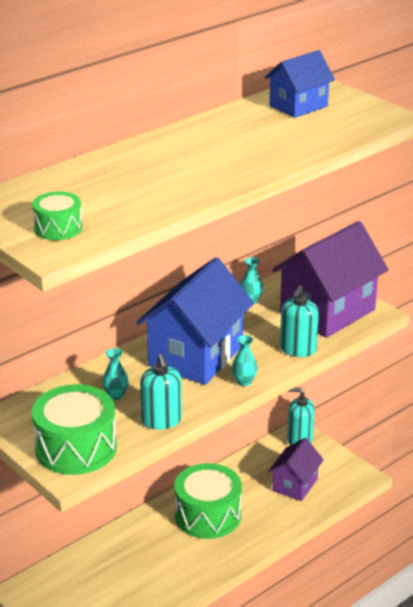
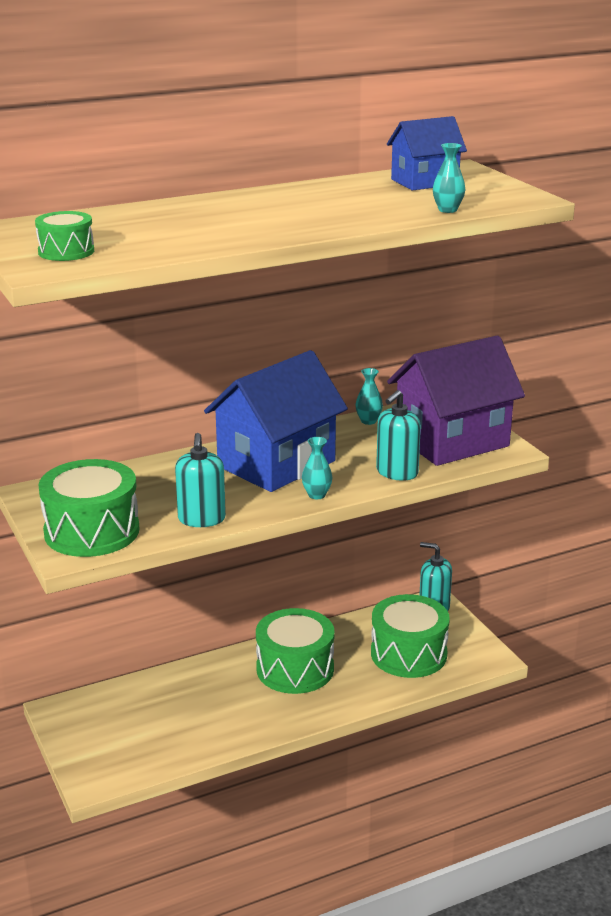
camera: 15 degrees right, 5 degrees down
turquoise vase [102,348,129,400] -> turquoise vase moved to [433,143,465,213]
purple house [268,438,324,501] -> green drum [371,594,450,678]

